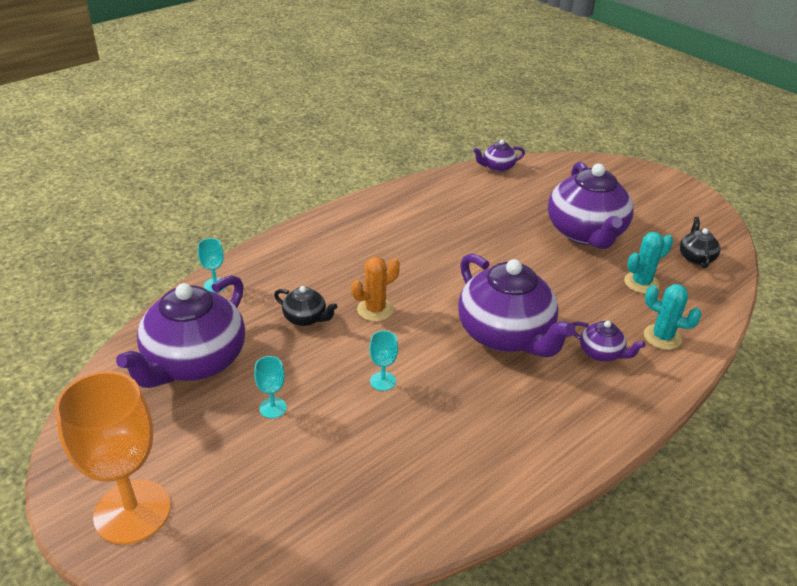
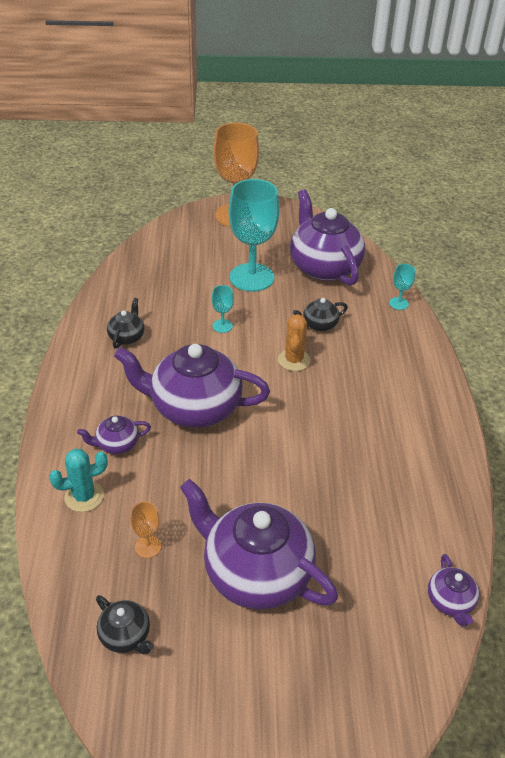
camera: 130 degrees right, 5 degrees up
turquoise goblet [254,356,287,418] -> turquoise goblet [229,179,279,292], size x2.39
purple teapot [473,140,525,172] -> purple teapot turned 150 degrees clockwise [428,554,479,626]
turquoise cactus [624,232,673,294] -> orange goblet [130,502,161,558]
none -> black teapot [107,298,144,349]

